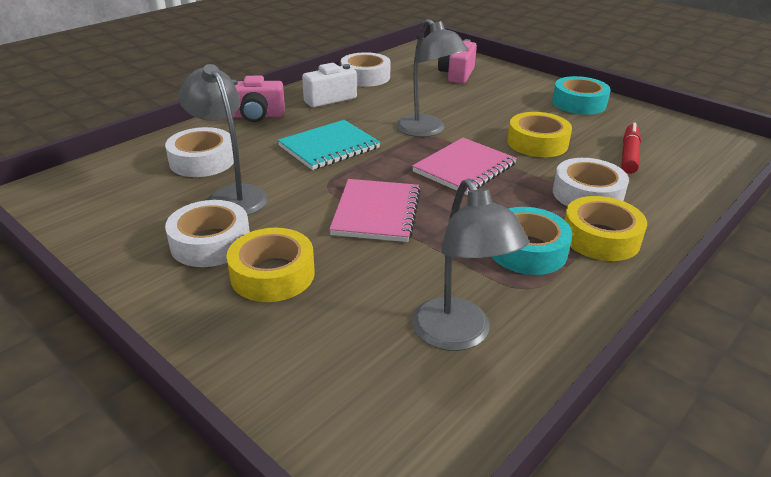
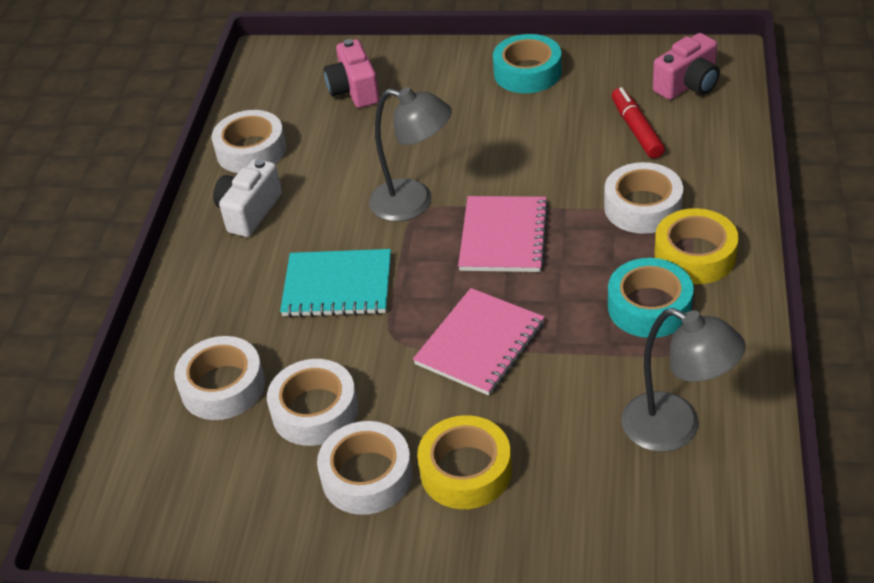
camera: 30 degrees left, 10 degrees up
grey lamp [178,64,268,216] -> white tape [267,359,358,446]
pink camera [232,76,285,122] -> pink camera moved to [653,33,720,100]
turquoise notebook [278,120,380,170] -> turquoise notebook turned 75 degrees clockwise [280,249,391,318]
pink notebook [329,179,421,242] -> pink notebook turned 60 degrees clockwise [413,288,545,396]
yellow tape [507,112,572,157] -> none

